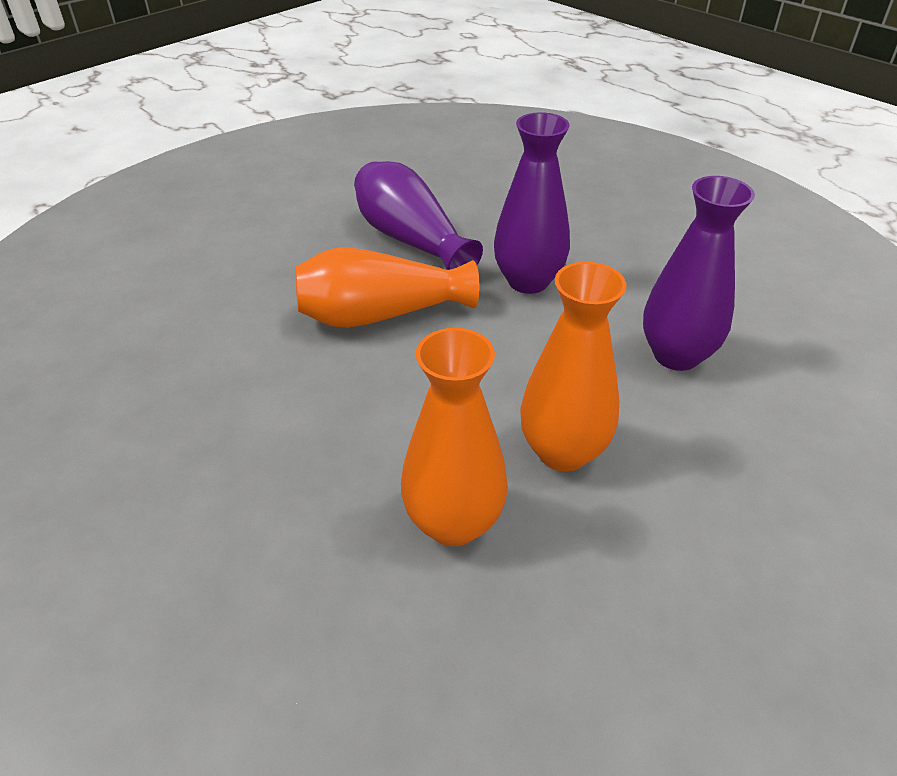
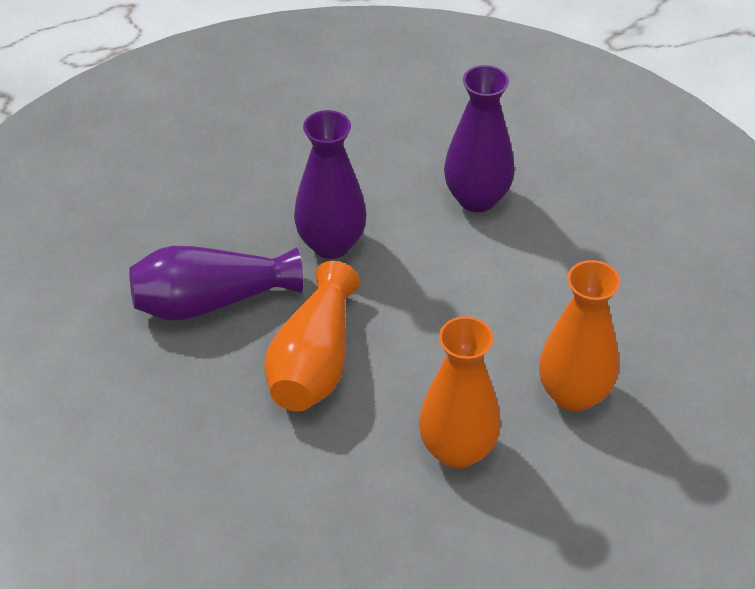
camera: 65 degrees left, 5 degrees up
orange vase [520,262,627,472] -> orange vase moved to [419,316,501,469]

